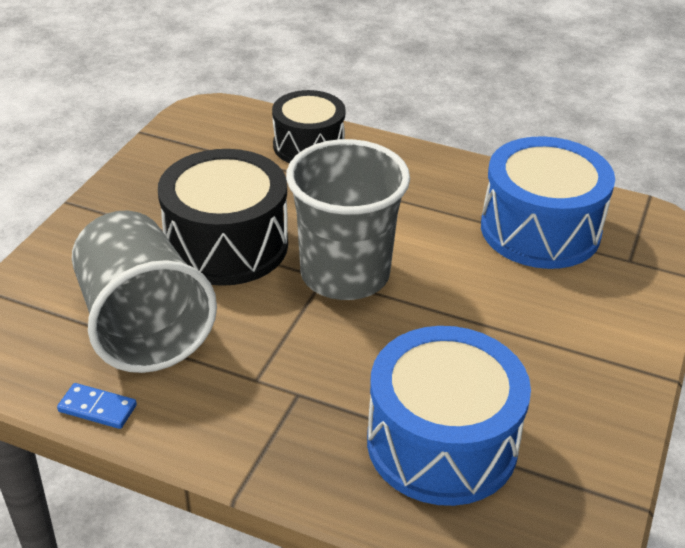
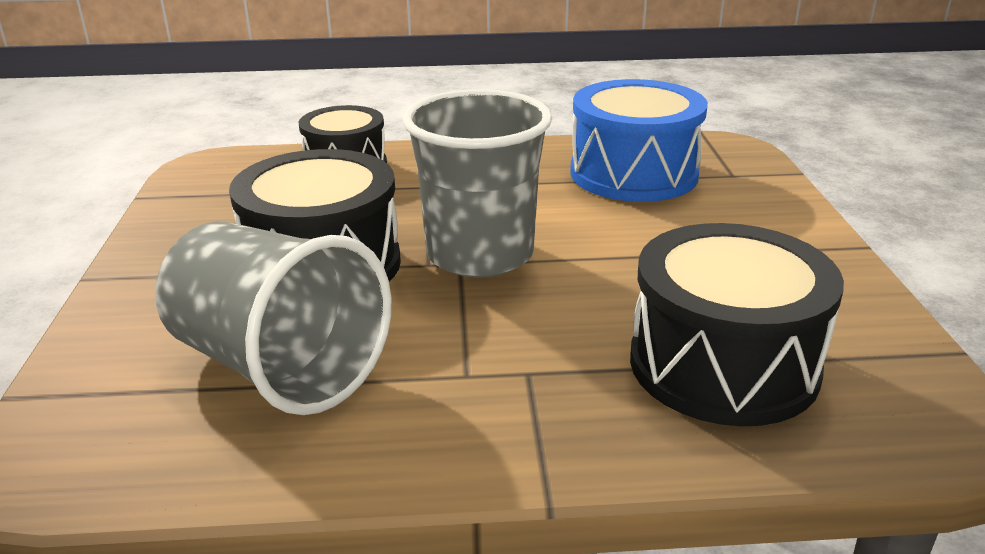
camera: 25 degrees left, 10 degrees down
blue domino [57,383,137,429] -> none
blue drum [367,326,531,506] -> black drum [630,223,844,426]

